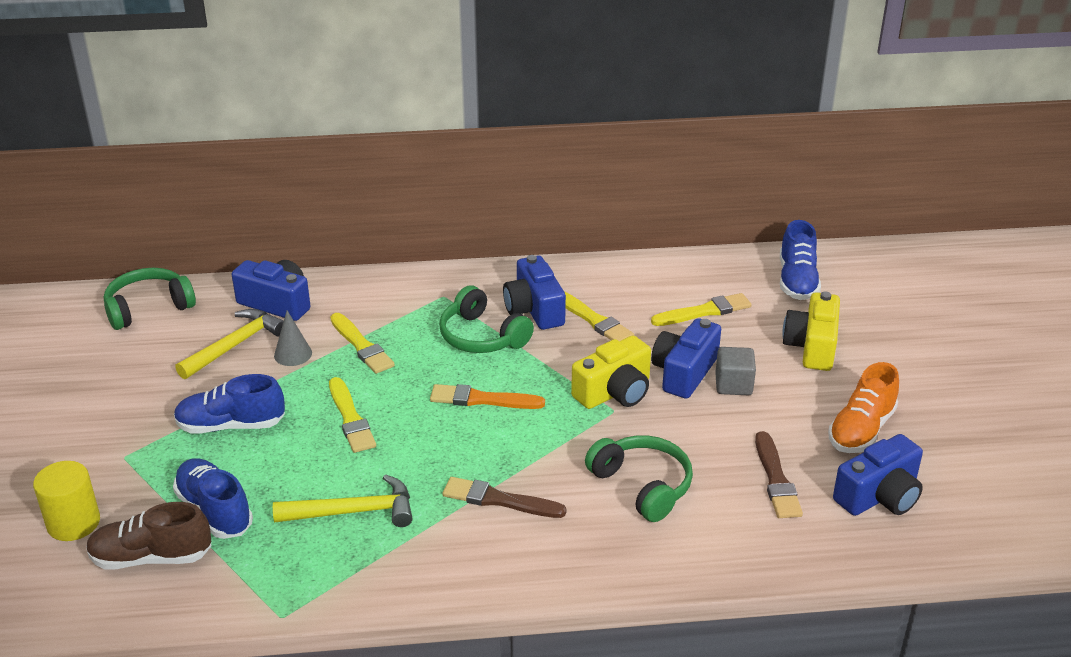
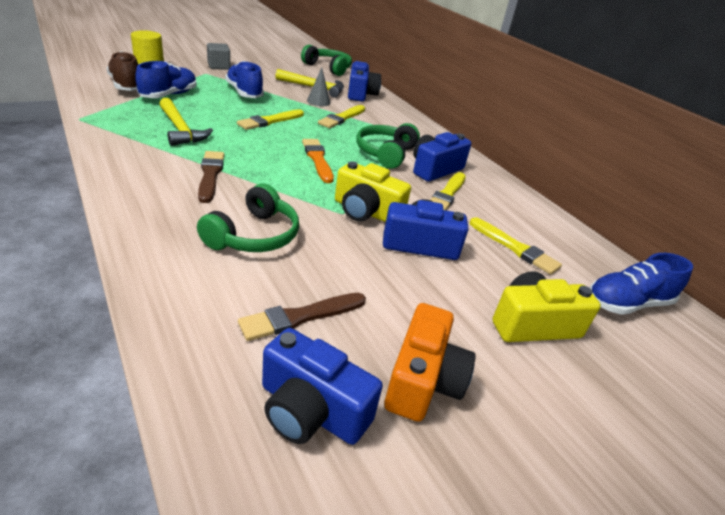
camera: 60 degrees right, 0 degrees up
grey cube [715,347,756,395] -> grey cube moved to [207,43,230,70]
orange shoe [828,362,899,453] -> orange camera [384,303,476,422]

